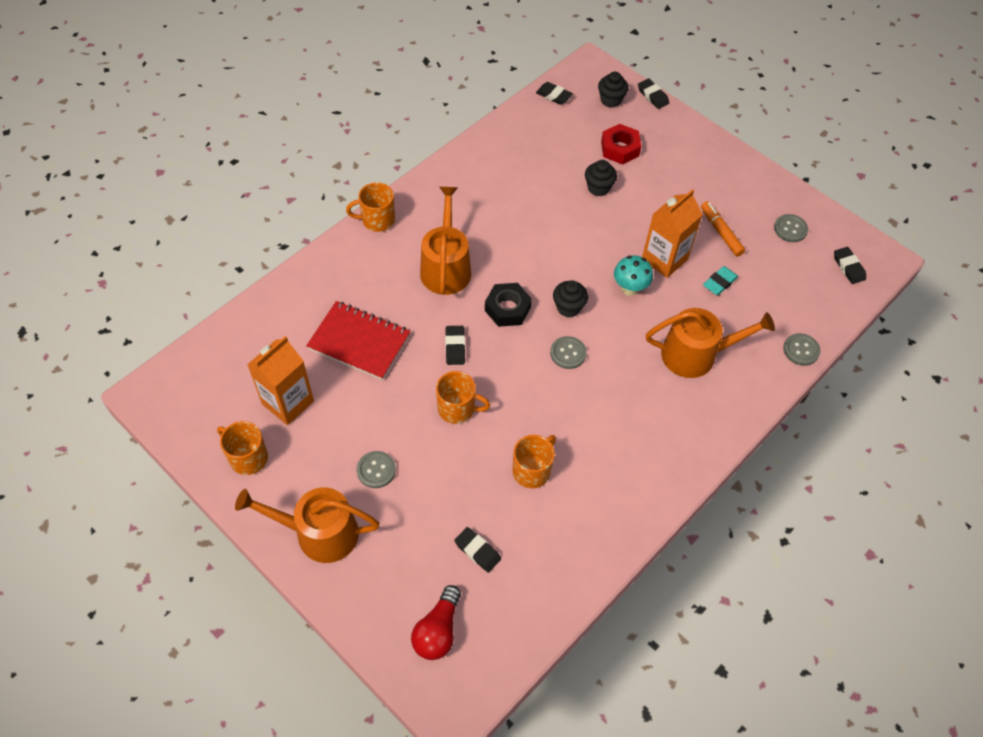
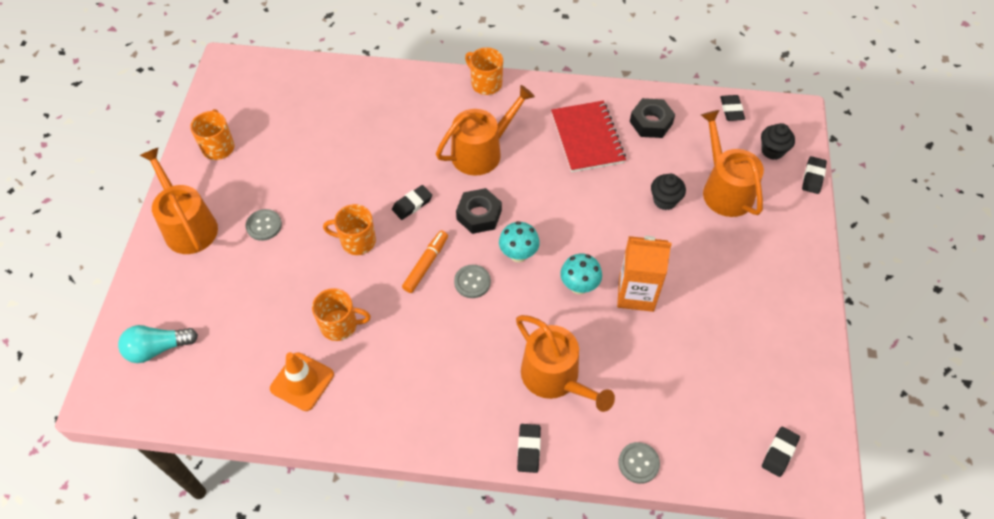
camera: 55 degrees right, 0 degrees up
orange carton [247,336,314,425] -> none
red notebook [306,301,411,380] -> red notebook moved to [551,101,626,172]
red light bulb [411,585,461,660] -> turquoise light bulb [118,325,198,363]
orange mug [436,371,490,424] -> orange mug turned 120 degrees clockwise [323,204,376,255]
black eraser [454,527,501,573] -> black eraser moved to [517,424,541,473]
black cupcake [553,280,588,317] -> turquoise mushroom [499,221,540,263]
red nut [601,124,641,165] -> orange watering can [701,110,764,217]
orange marker [701,201,745,256] -> orange marker moved to [402,231,448,293]
turquoise eraser [703,266,738,295] -> none
grey button [774,214,808,242] -> none
none -> orange traffic cone [270,352,334,411]
none -> black nut [630,98,675,138]

